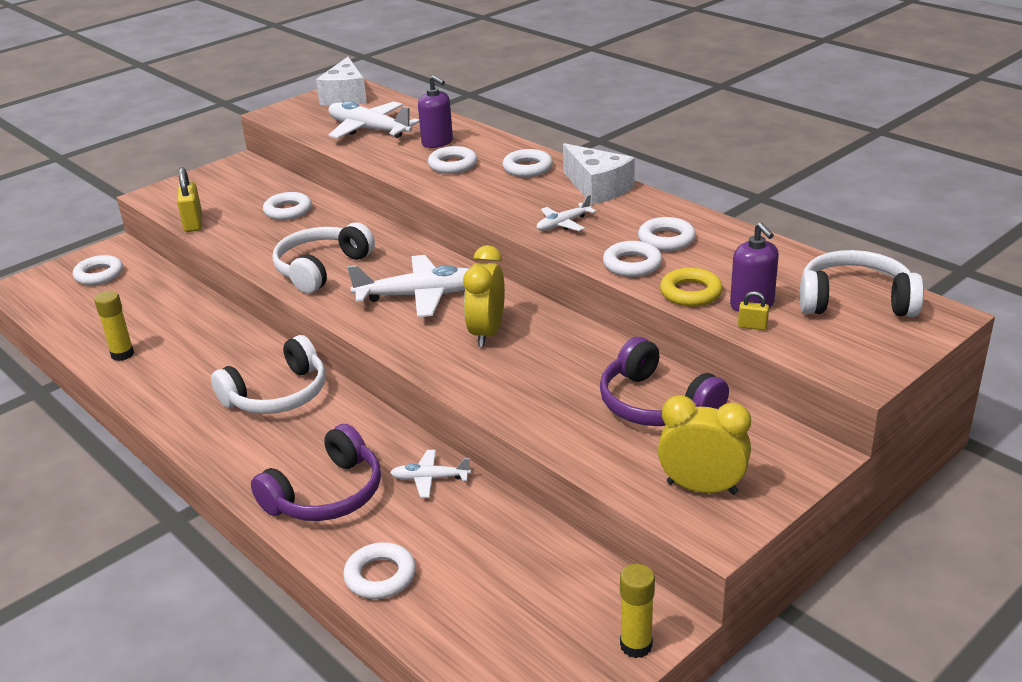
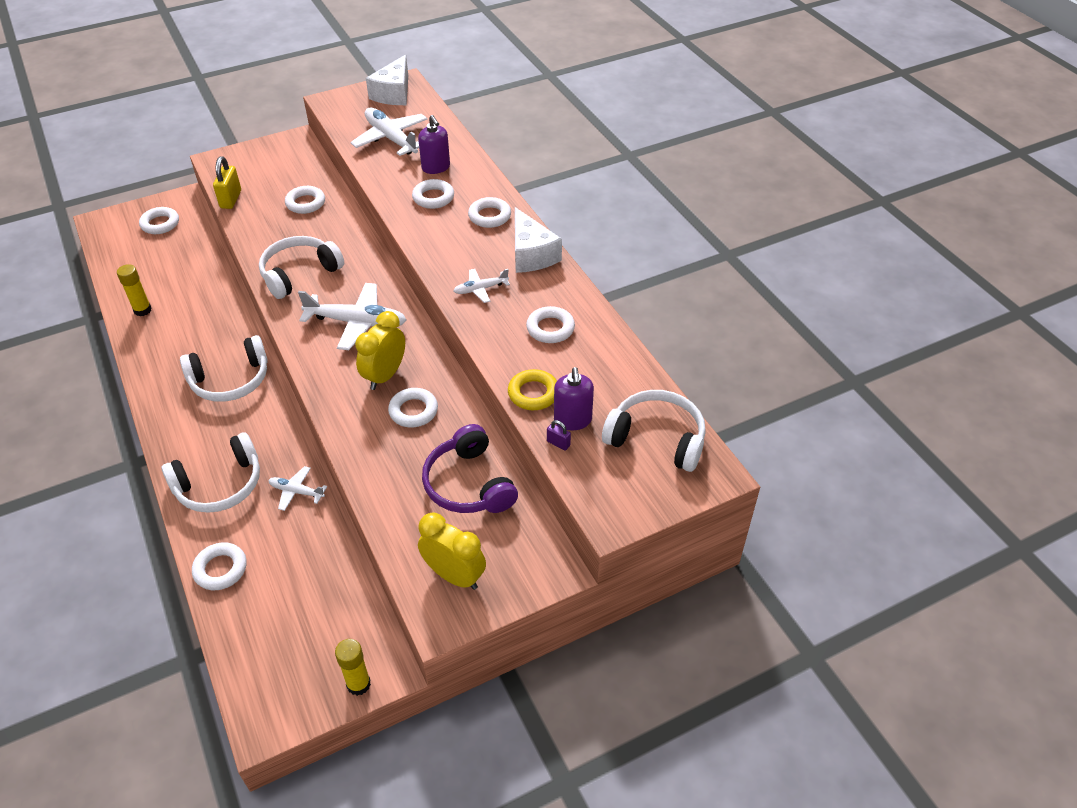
camera: 15 degrees right, 15 degrees up
purple headphones [251,424,381,521] -> white headphones [162,432,260,513]
white ring [603,241,662,277] -> white ring moved to [388,388,438,428]
yellow padlock [738,291,769,330] -> purple padlock [547,420,571,450]

